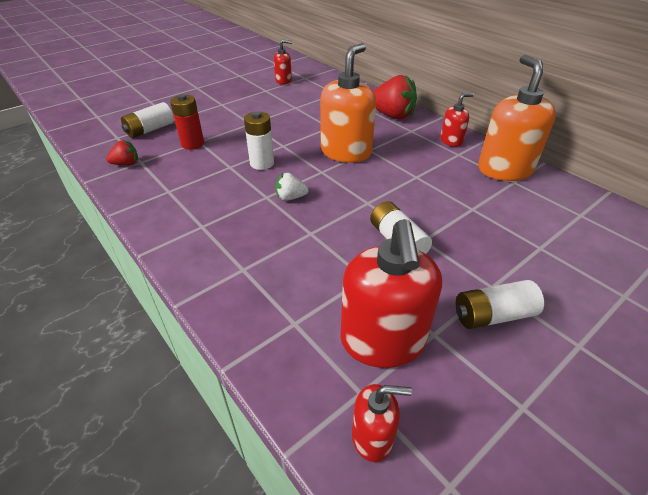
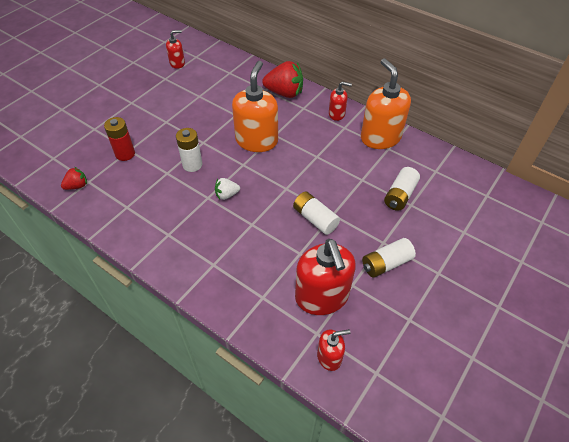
camera: 15 degrees left, 10 degrees up
white battery [121,102,174,138] -> white battery moved to [384,167,420,211]
red soap dispenser [440,93,474,147] -> red soap dispenser turned 45 degrees clockwise [329,82,352,121]

